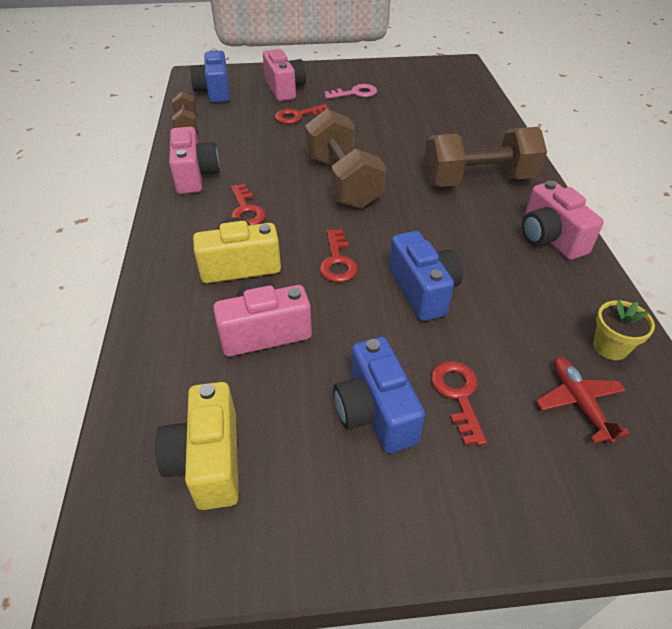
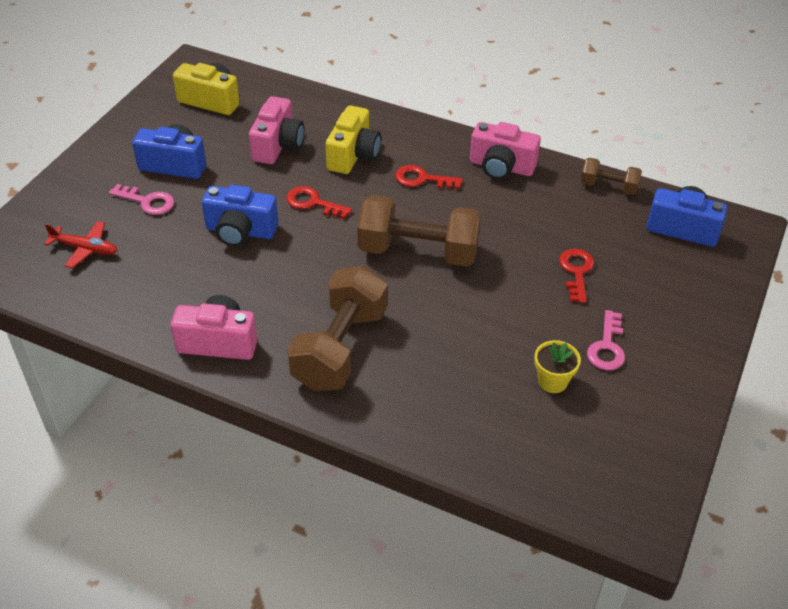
camera: 120 degrees right, 0 degrees up
pink camera [263,49,306,101] -> none
red key [431,361,487,446] -> pink key [109,184,174,215]
yellow flower pot [593,300,655,360] -> yellow flower pot moved to [534,340,581,393]

